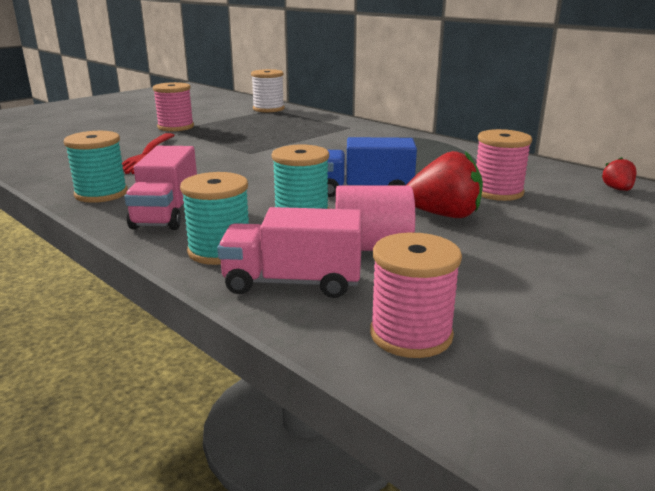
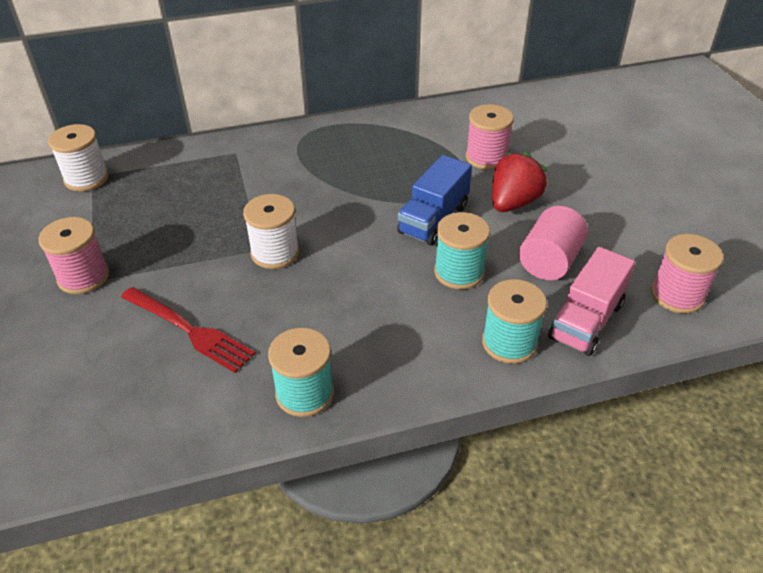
camera: 60 degrees left, 20 degrees up
pink truck [124,146,197,230] -> none
red strawberry [601,157,637,191] -> none
none -> white spool [243,194,300,269]

